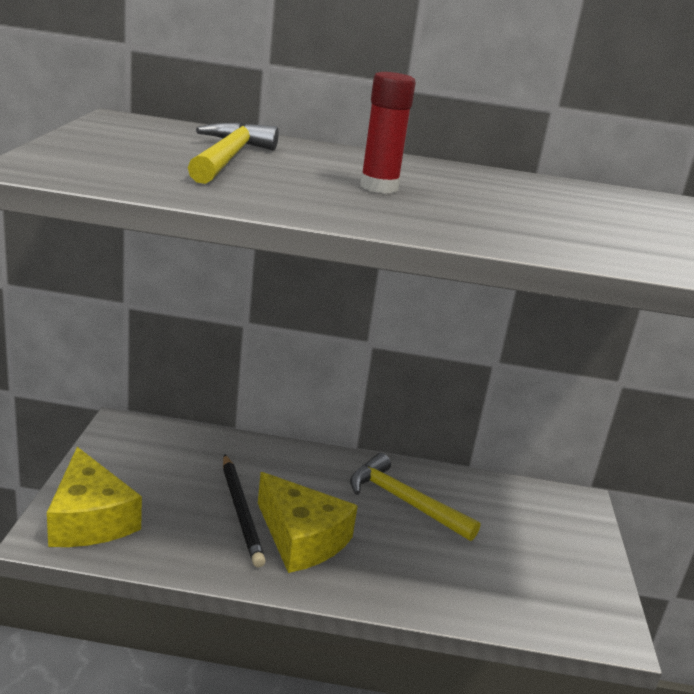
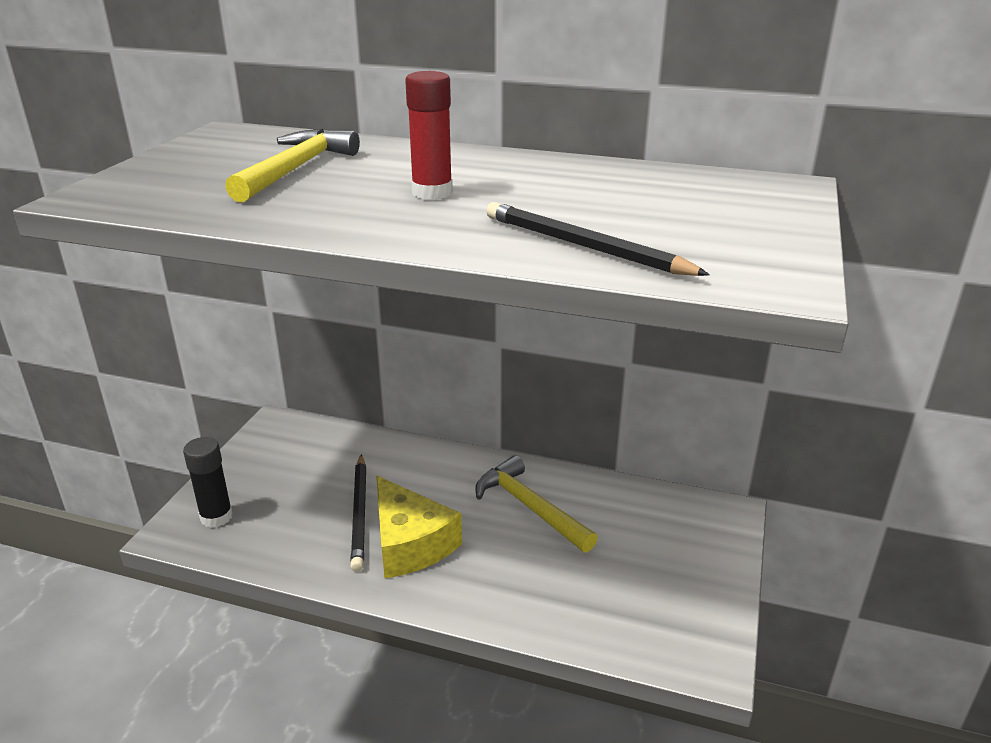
camera: 15 degrees right, 5 degrees up
yellow cheese [47,447,142,547] -> black glue stick [183,437,233,528]
none -> black pencil [486,202,710,276]

